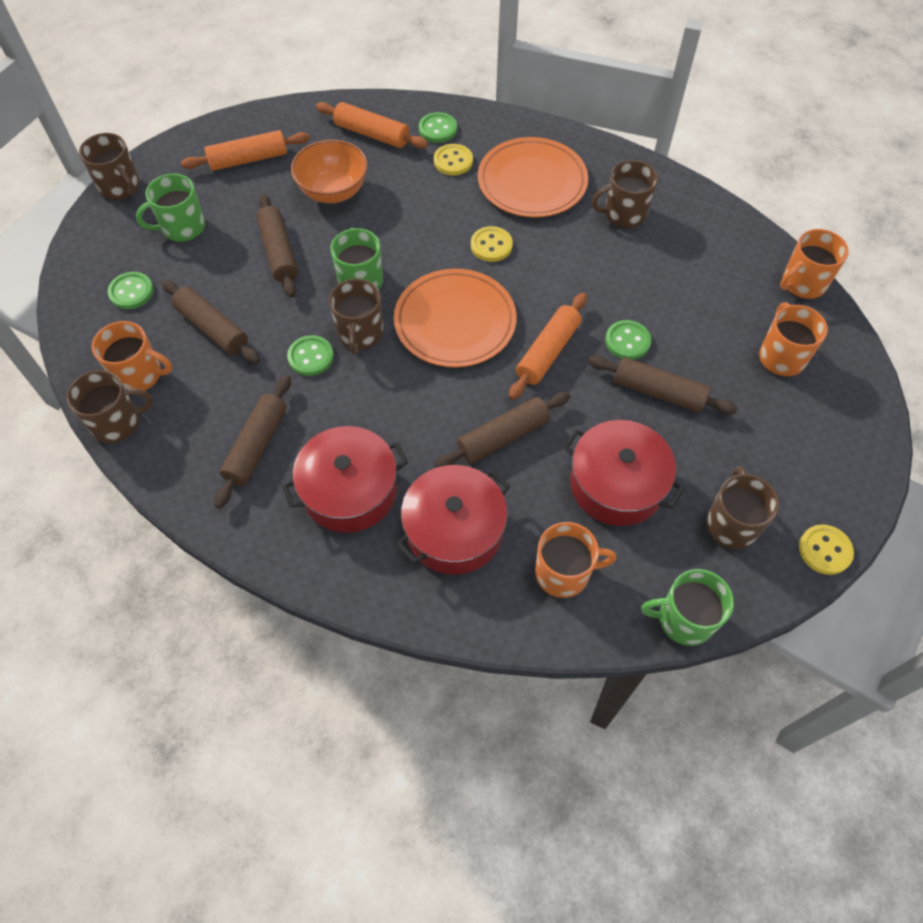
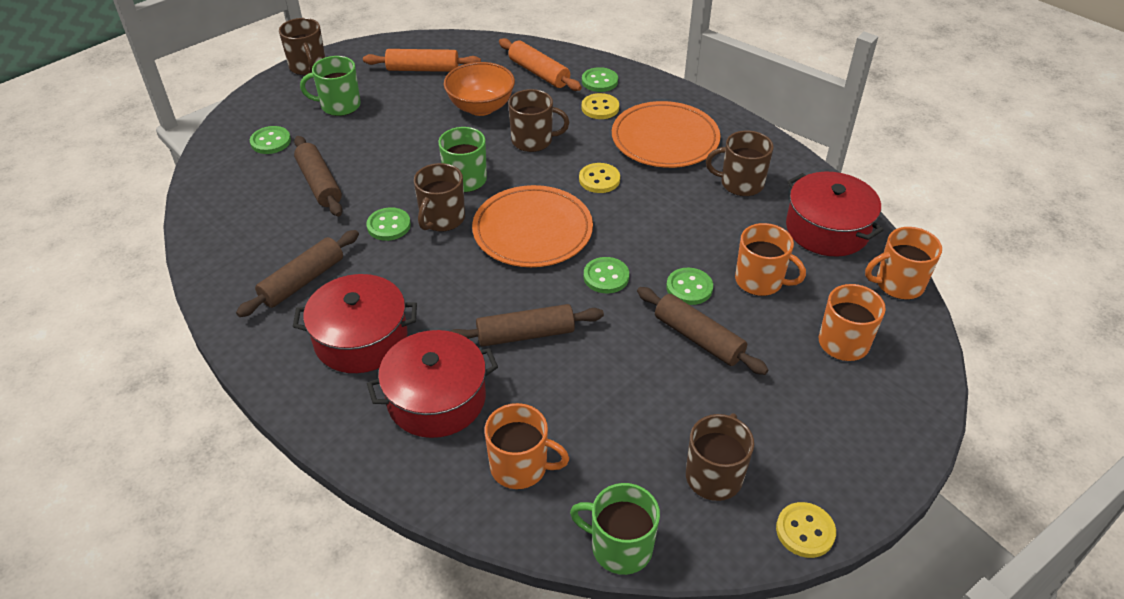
camera: 20 degrees right, 15 degrees down
brown mug [66,370,153,443] -> brown mug moved to [508,89,569,152]
orange mug [92,321,172,391] -> orange mug moved to [735,223,806,296]
brown rolling pin [256,194,298,298] -> none
orange rolling pin [509,293,587,400] -> green button [584,257,629,293]
red pot [563,420,684,526] -> red pot moved to [786,172,884,256]

